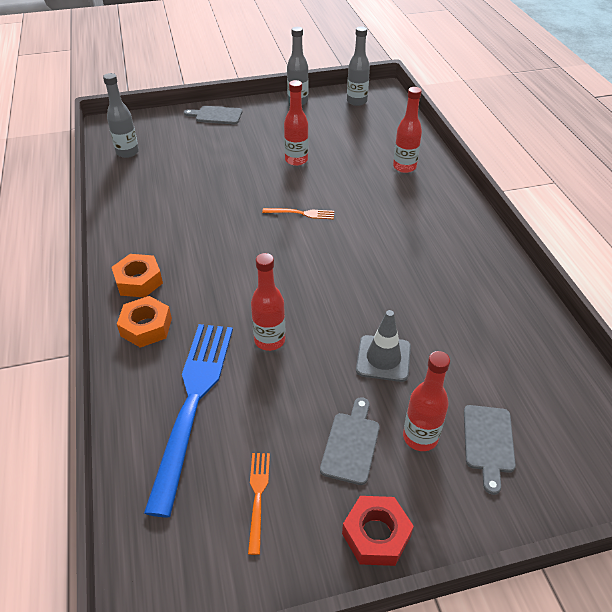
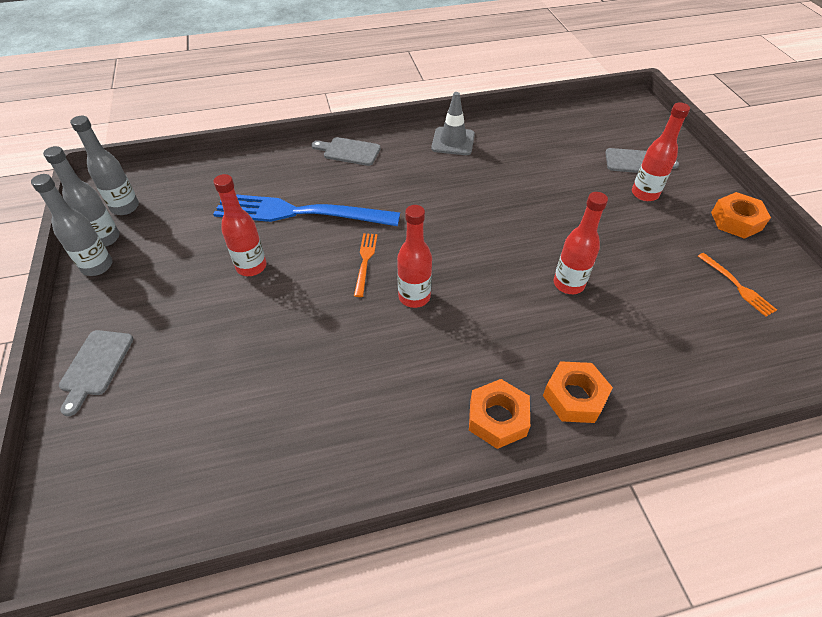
camera: 90 degrees left, 5 degrees up
grey bottle [103,73,139,158] -> grey bottle moved to [43,146,120,247]
blue fork [144,324,233,517] -> blue fork moved to [213,194,400,226]
orange fork [248,453,270,555] -> orange fork turned 120 degrees counterclockwise [698,253,777,317]
grey cutting board [320,397,380,485] -> grey cutting board moved to [311,137,381,166]
red nut [342,496,414,566] -> orange nut [711,192,771,239]
grey traffic cone [356,310,411,382] -> grey traffic cone moved to [431,92,475,155]
red bottle [393,87,422,173] -> red bottle moved to [397,205,432,308]

